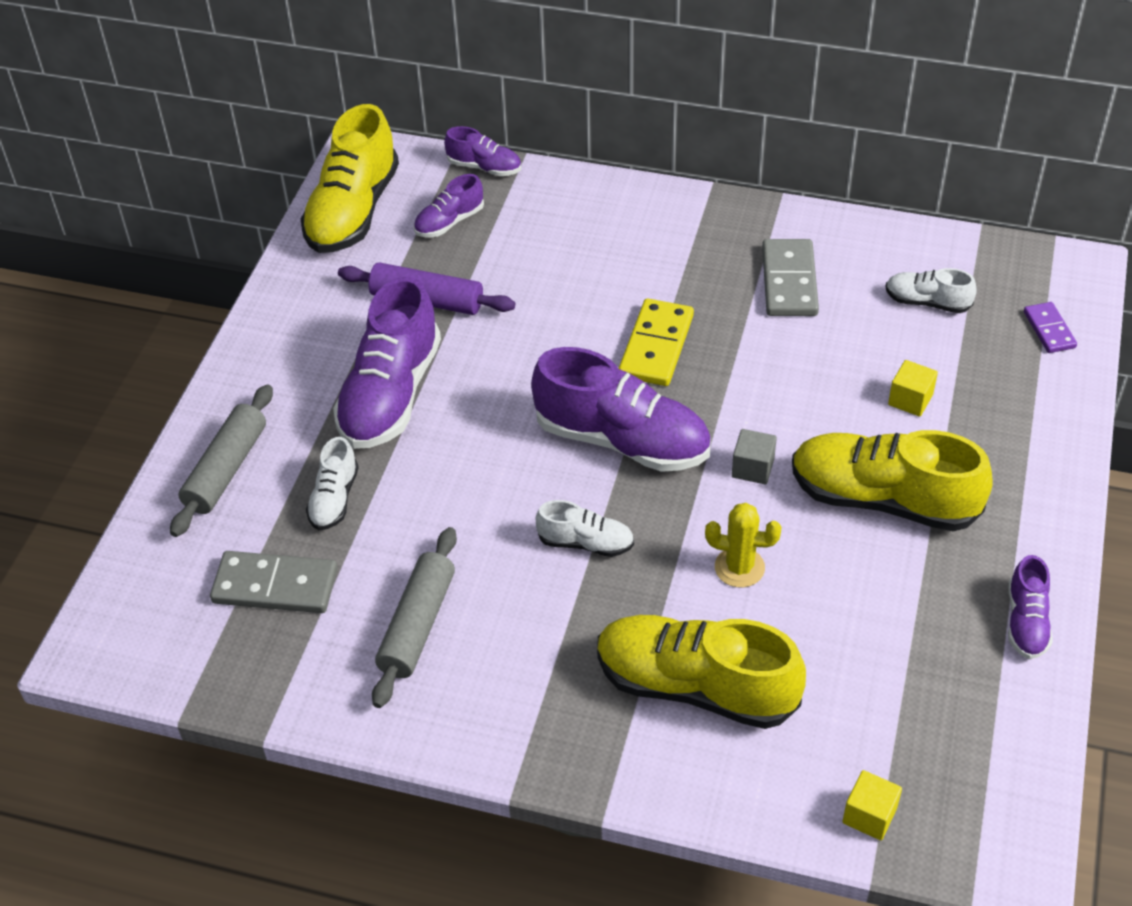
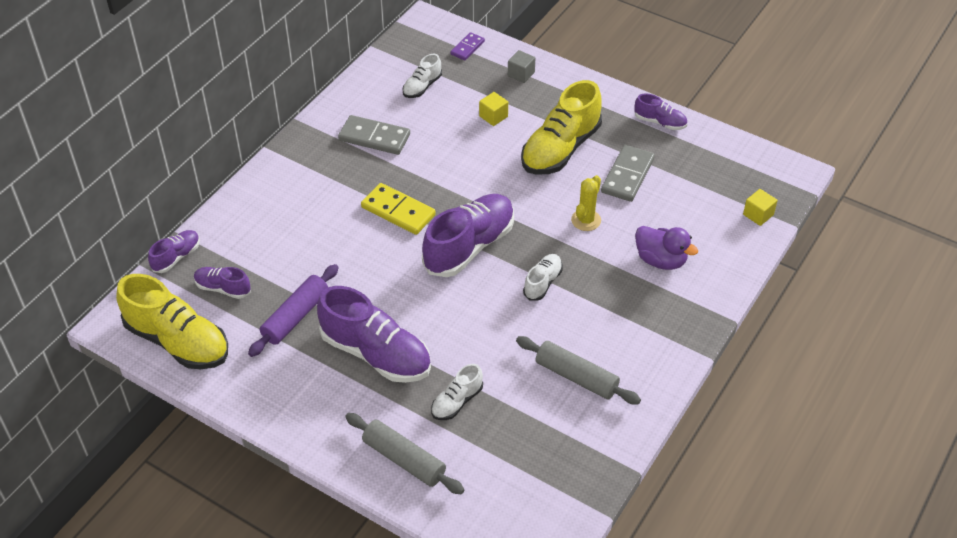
camera: 75 degrees left, 0 degrees up
grey domino [210,551,338,613] -> grey domino moved to [601,145,655,202]
white shoe [306,437,359,530] -> white shoe turned 105 degrees clockwise [431,364,483,420]
purple shoe [414,174,484,238] -> purple shoe turned 135 degrees clockwise [194,267,251,299]
yellow shoe [597,615,806,729] -> purple duck [635,226,698,270]
grey cube [732,429,777,484] -> grey cube moved to [508,50,535,83]
purple domino [1024,302,1077,353] -> purple domino turned 60 degrees counterclockwise [450,32,485,60]

